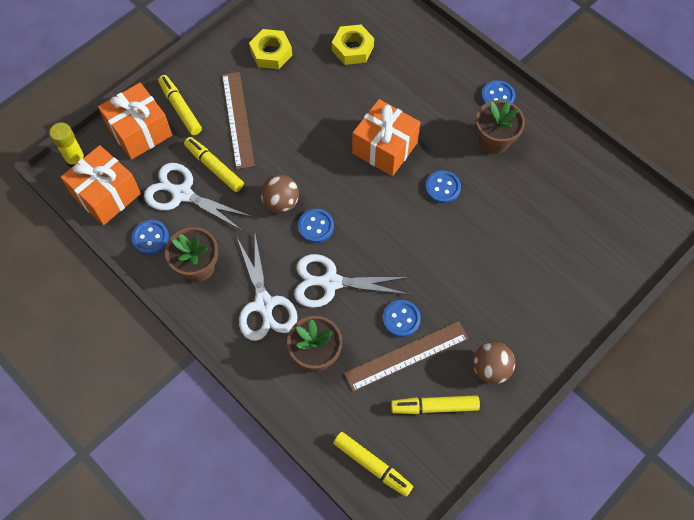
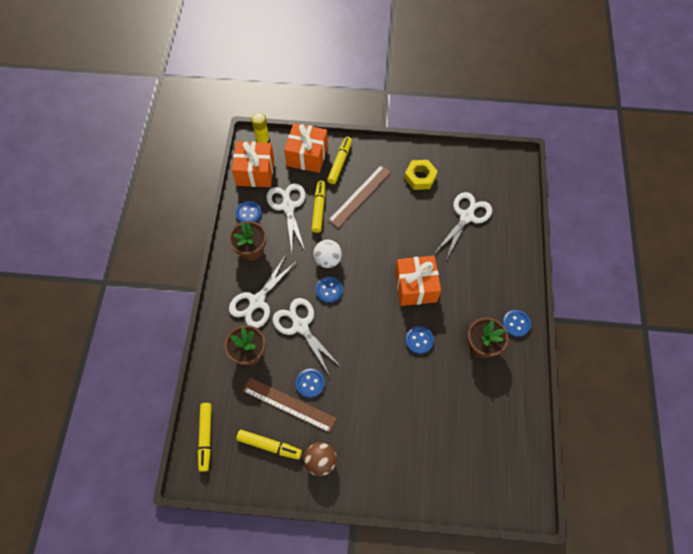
camera: 50 degrees right, 0 degrees up
brown ball [261,174,299,213] -> white ball [313,240,342,268]
yellow nut [332,25,374,65] -> white scissors [436,192,492,260]
yellow marker [391,395,480,414] -> yellow marker turned 150 degrees clockwise [236,430,302,460]

